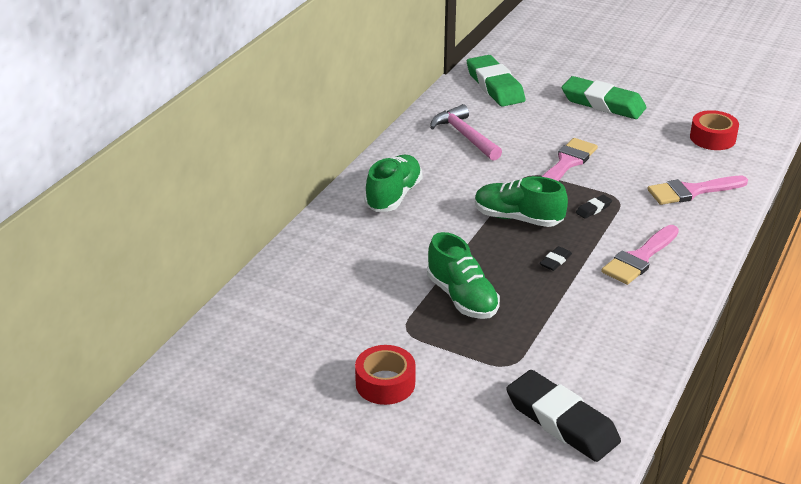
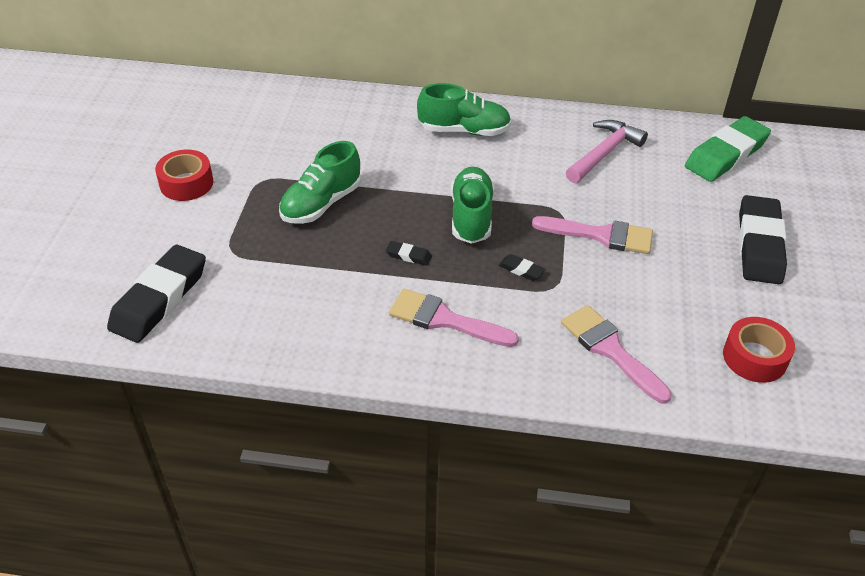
camera: 70 degrees right, 10 degrees up
green eraser [562,76,646,119] -> black eraser [739,195,787,284]

